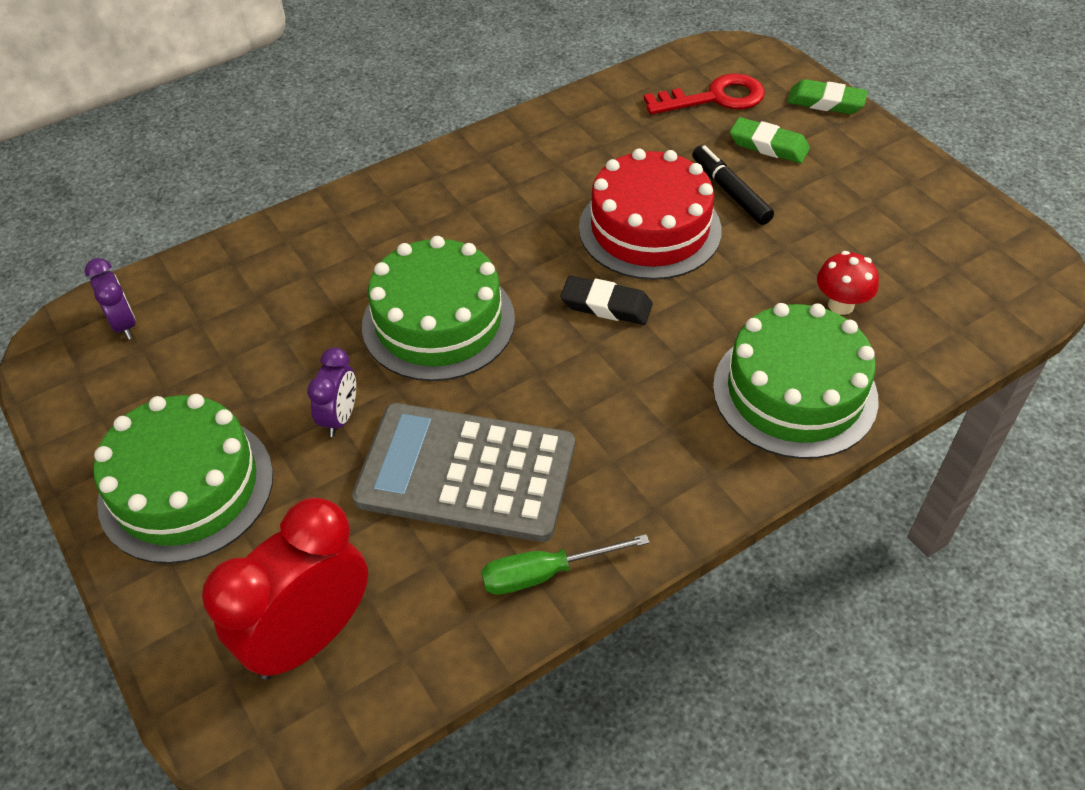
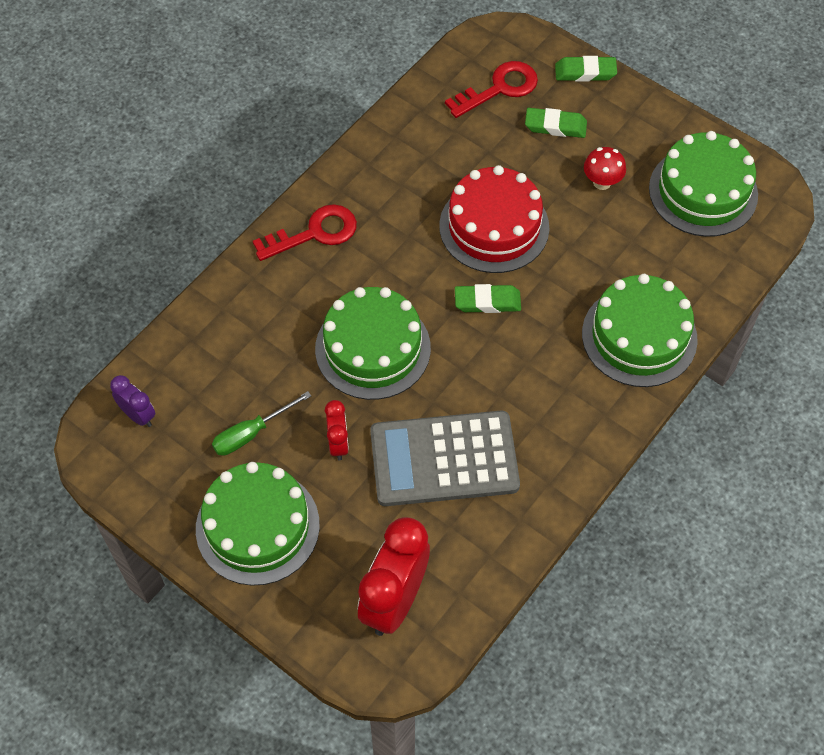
camera: 20 degrees left, 10 degrees up
purple clock [307,347,356,437] -> red clock [325,400,349,461]
green screwdriver [481,534,650,595] -> green screwdriver moved to [212,391,311,456]
black eraser [560,276,653,325] -> green eraser [455,284,521,313]
black marker [692,146,774,225] -> none
red mushroom [817,251,879,315] -> red mushroom moved to [584,147,626,190]
none -> red key [253,204,357,261]
none -> green cake [649,131,758,237]

